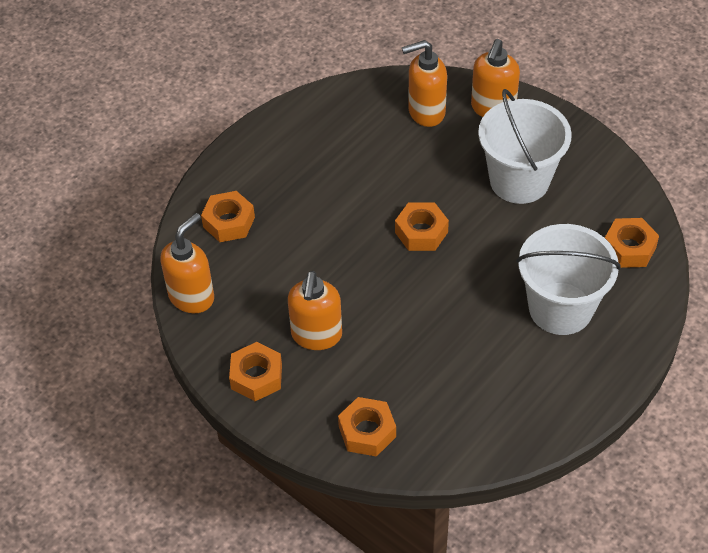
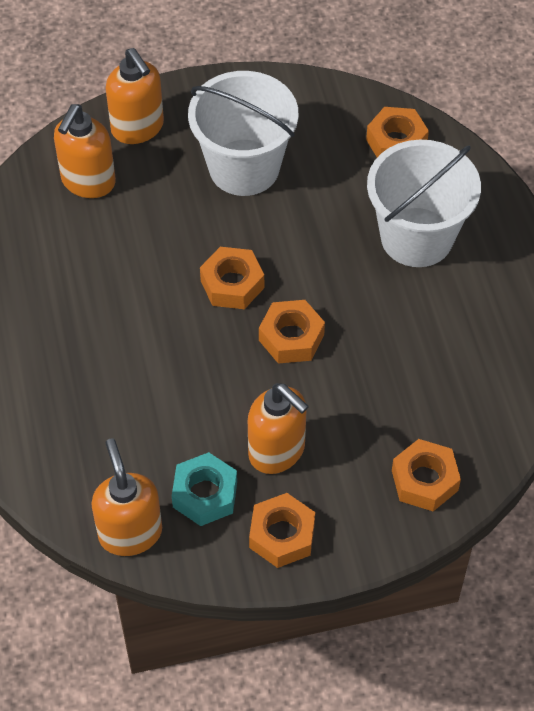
camera: 55 degrees left, 5 degrees up
orange nut [201,191,255,242] -> orange nut moved to [259,300,325,364]
none -> turquoise nut [172,452,237,526]

